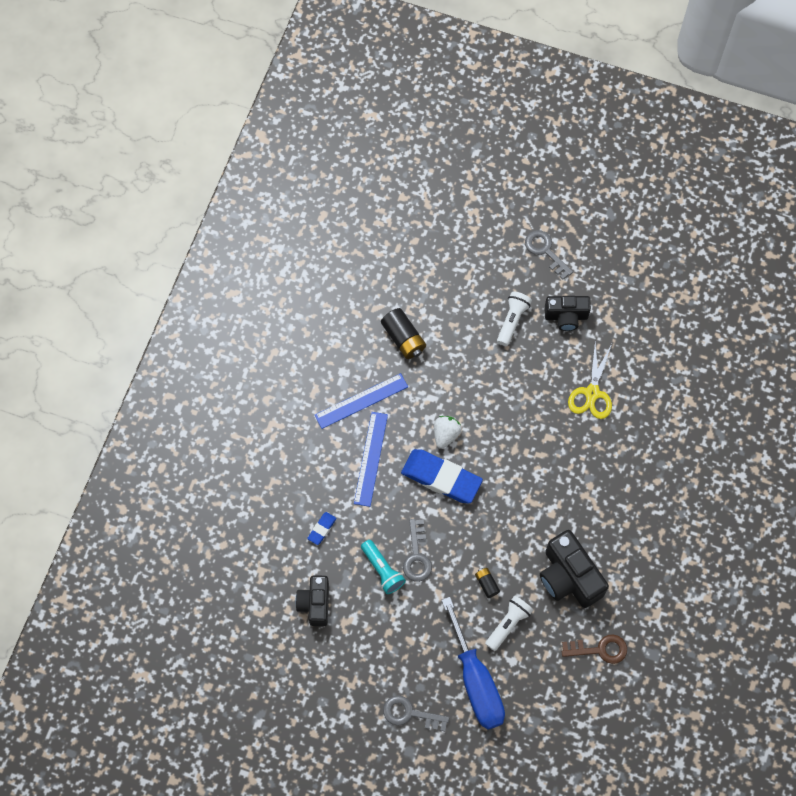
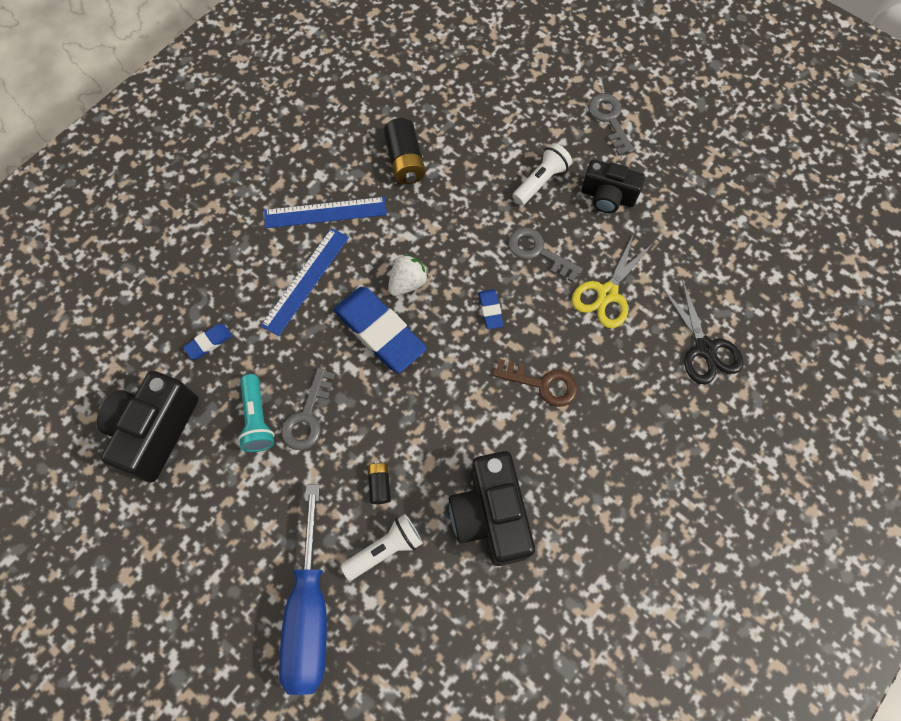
camera: 20 degrees right, 0 degrees up
black camera [295,575,329,626] -> black camera [97,371,199,483], size x1.54
grey key [383,695,449,731] -> grey key moved to [508,227,583,282]
brown key [562,634,627,664] -> brown key moved to [493,359,577,407]
none -> blue eraser [478,289,504,329]
none -> black scissors [661,279,743,384]

